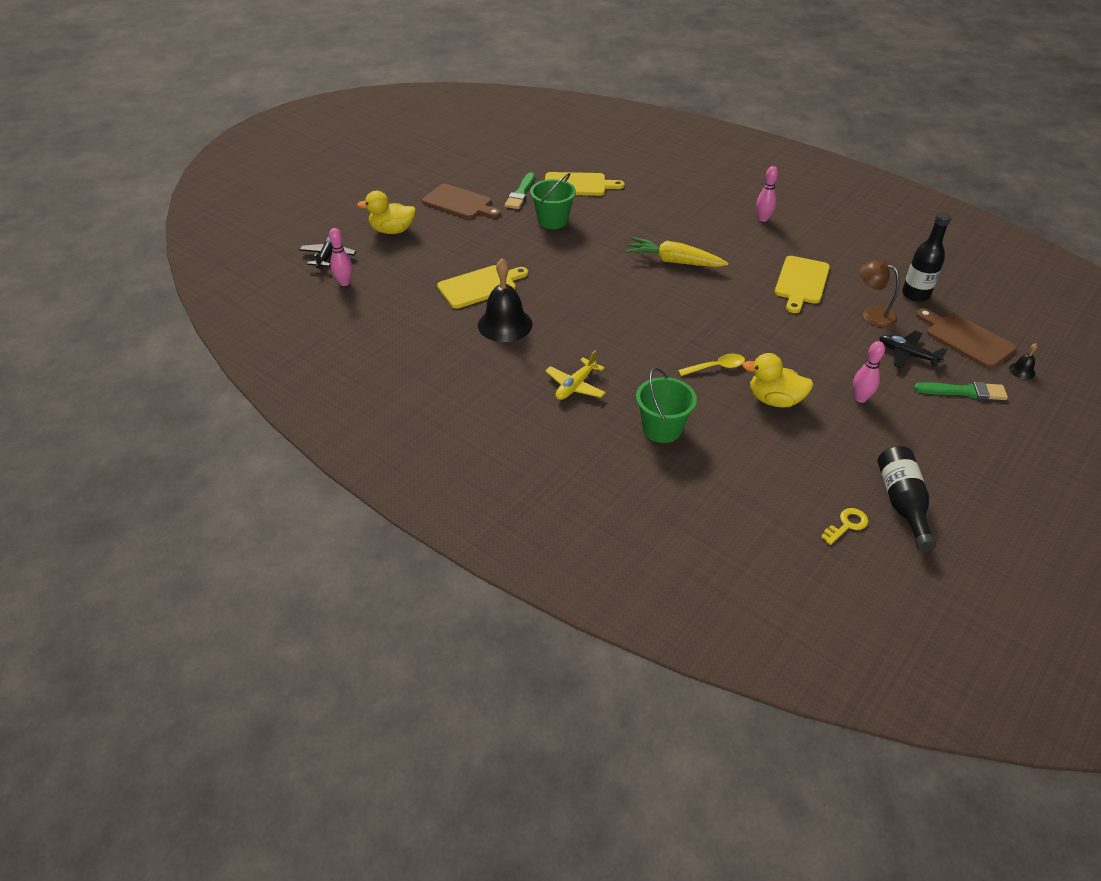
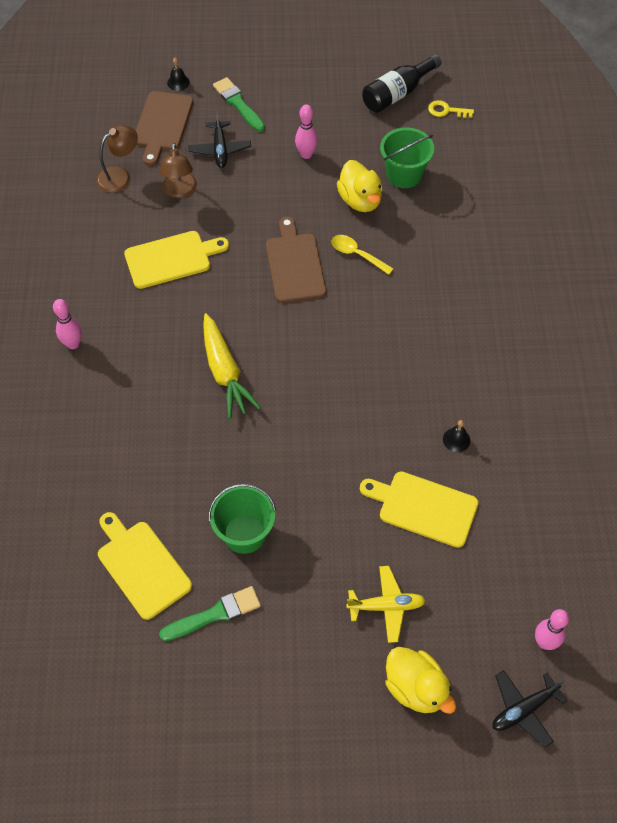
camera: 130 degrees left, 15 degrees up
brown cutting board [422,184,501,219] -> brown cutting board moved to [266,216,326,303]
black bell [478,258,532,342] -> black bell [443,420,470,452], size x0.43
yellow plane [545,350,606,400] -> yellow plane moved to [346,566,426,643]
green bucket [636,368,697,443] -> green bucket moved to [380,127,434,188]
black bottle [902,212,952,302] -> brown lamp [96,125,138,193]

